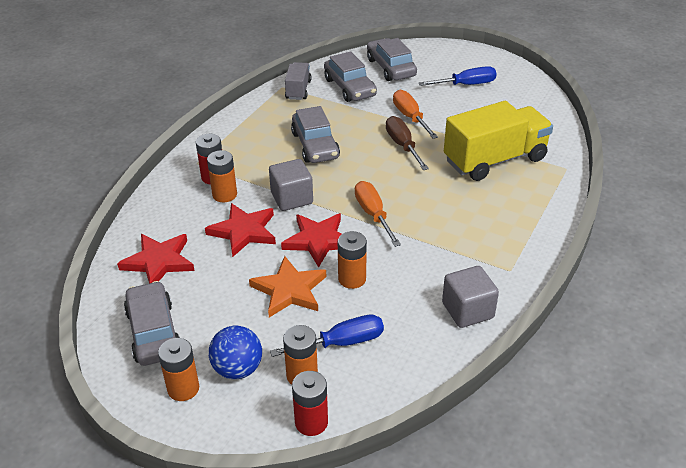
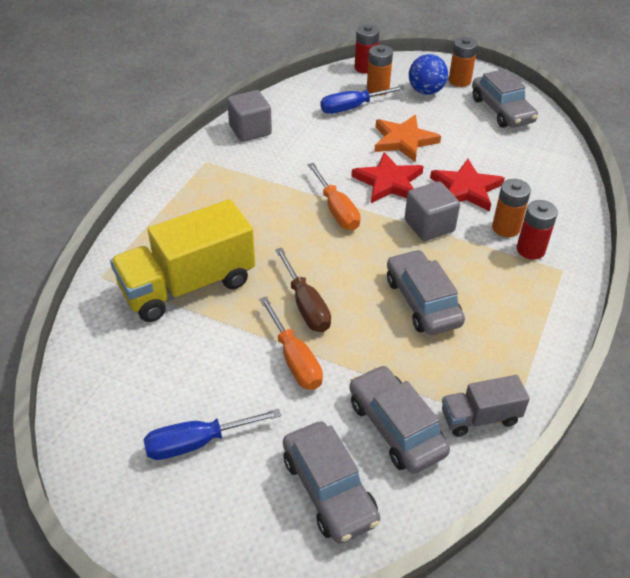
camera: 175 degrees right, 5 degrees up
red star [117,234,195,283] -> none
grey truck [285,62,311,100] -> grey truck turned 75 degrees clockwise [442,375,530,437]
orange battery [338,231,367,289] -> none

